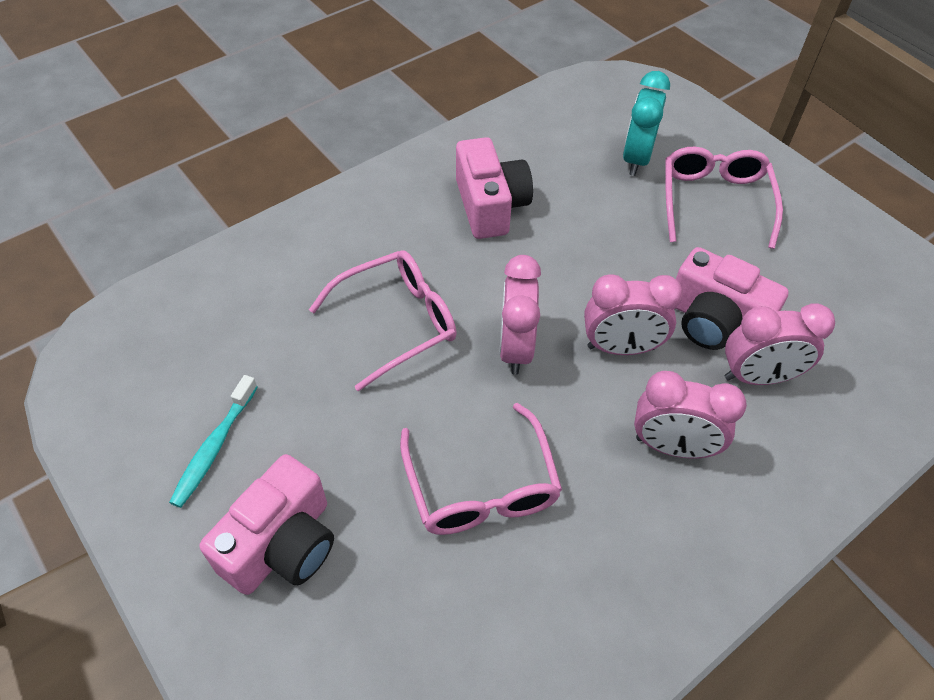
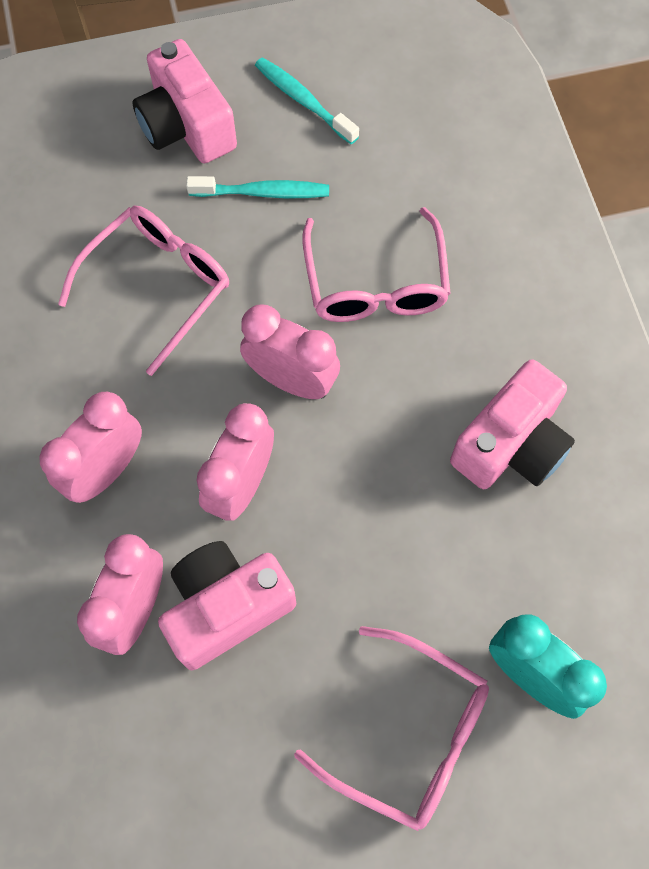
camera: 115 degrees right, 15 degrees up
pink glasses [400,403,562,535] -> pink glasses turned 120 degrees clockwise [58,206,229,376]
pink camera [456,137,533,239] -> pink camera turned 60 degrees counterclockwise [450,359,575,489]
none -> turquoise toothbrush [186,176,329,198]

